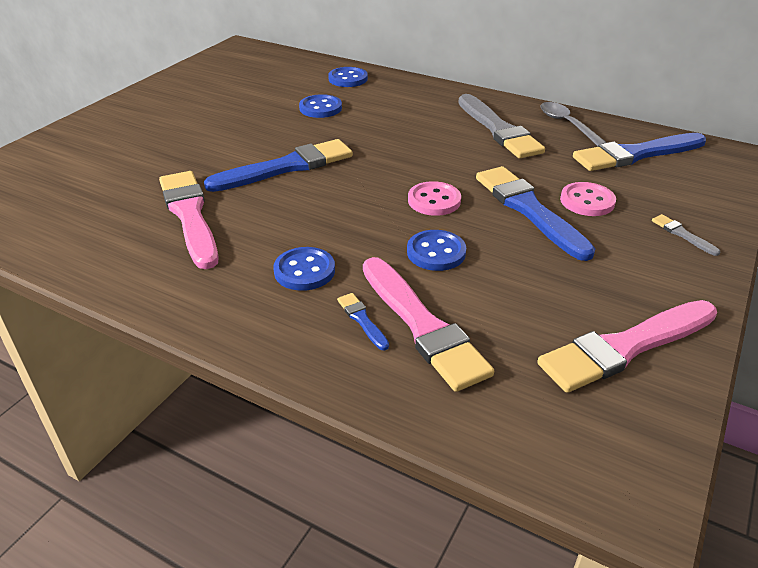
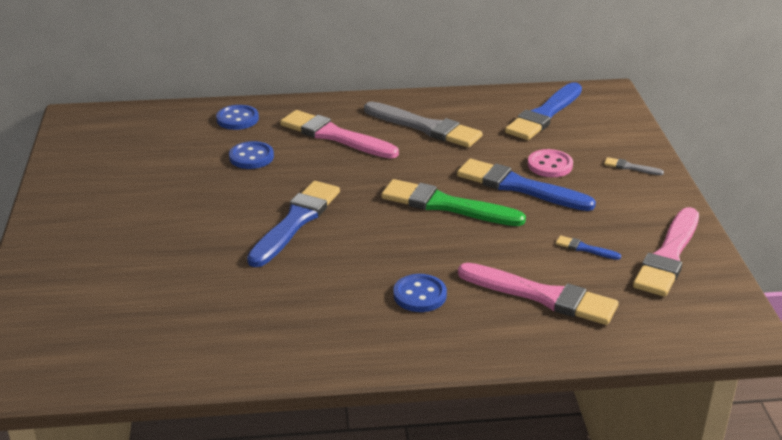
camera: 35 degrees left, 5 degrees down
pink brush [159,171,219,269] -> pink brush moved to [280,110,399,159]
blue brush [337,293,389,351] -> blue brush moved to [556,236,621,260]
blue button [407,230,466,271] -> none
pink button [408,181,461,216] -> green brush [381,179,526,226]
grey spoon [540,102,607,147] -> none

